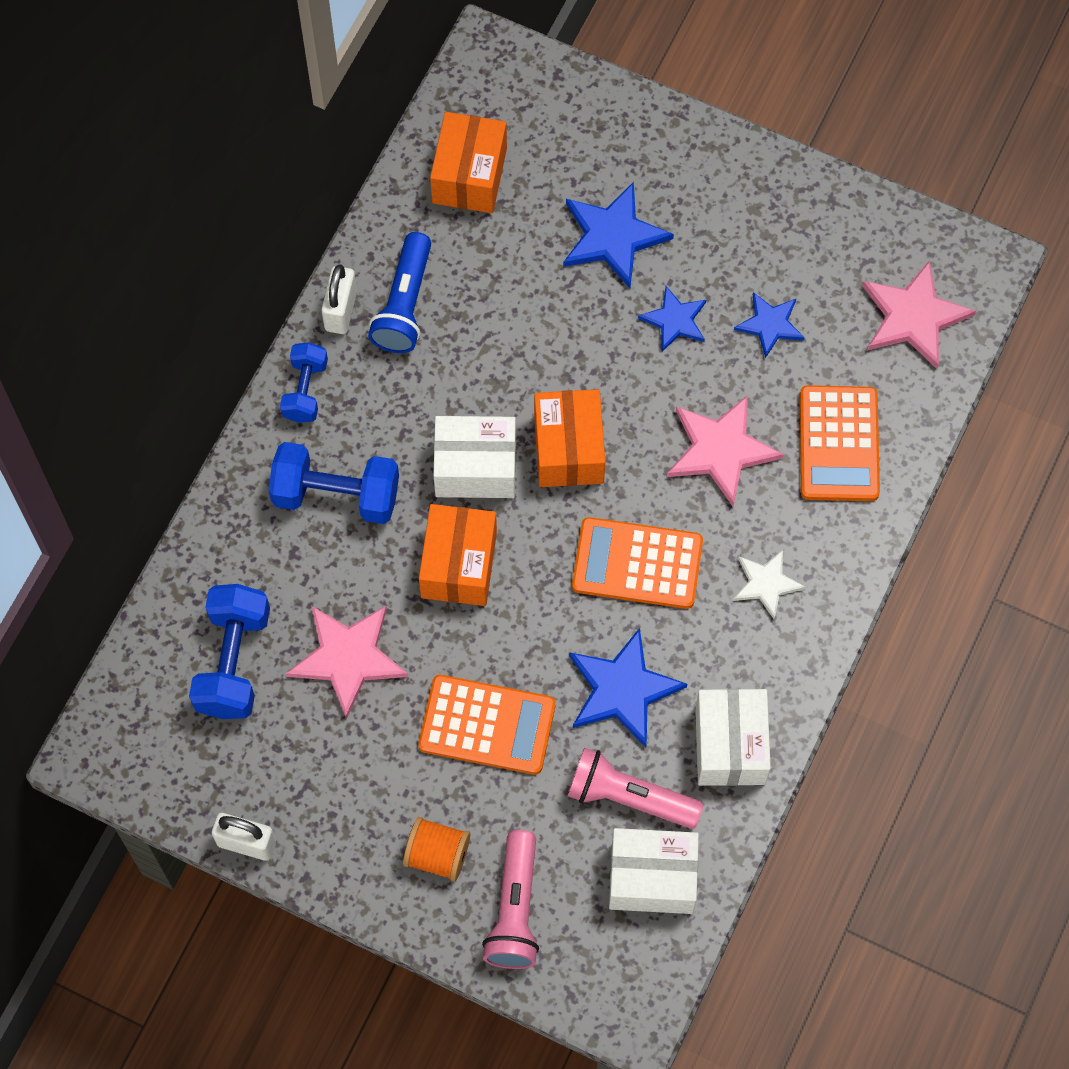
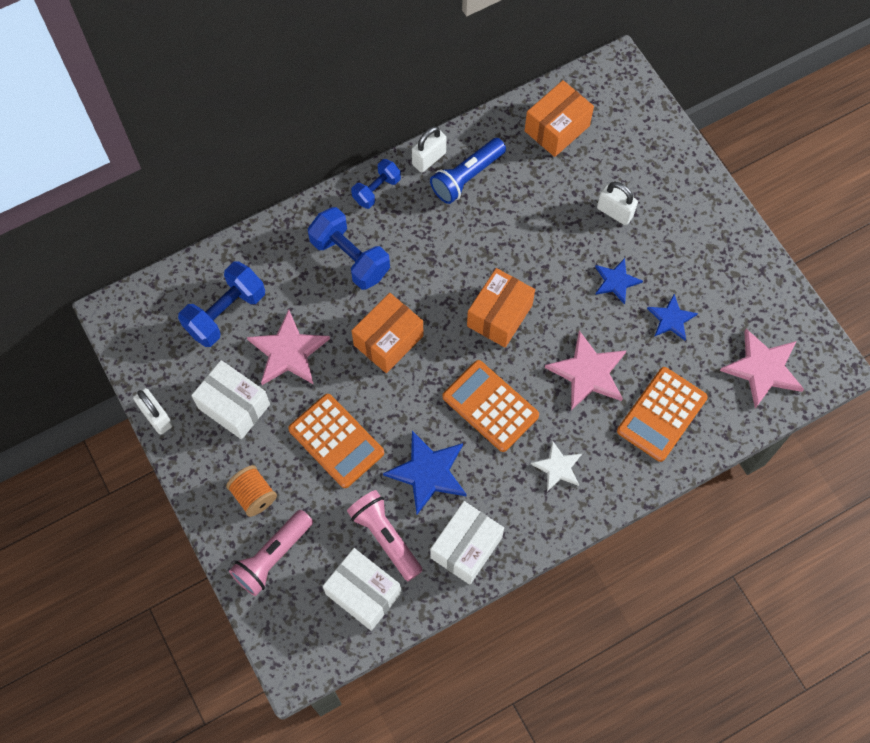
camera: 35 degrees right, 0 degrees up
white box [433,416,516,498] -> white box moved to [191,360,270,439]
blue star [563,182,674,288] -> white padlock [597,182,638,225]

